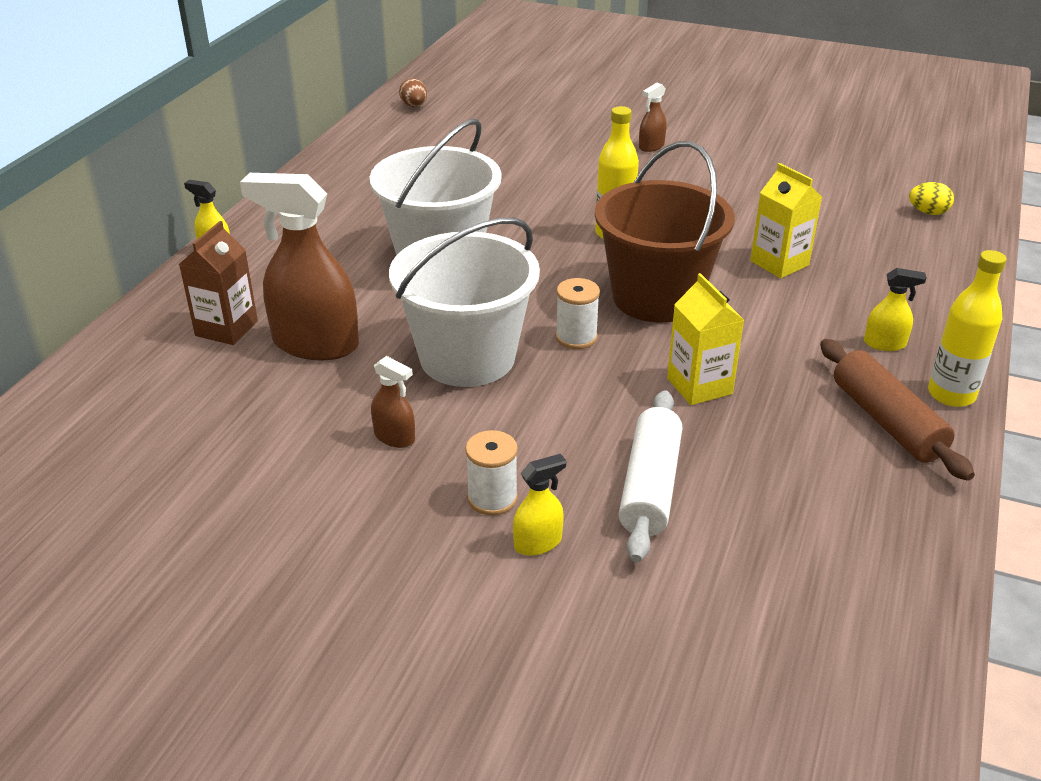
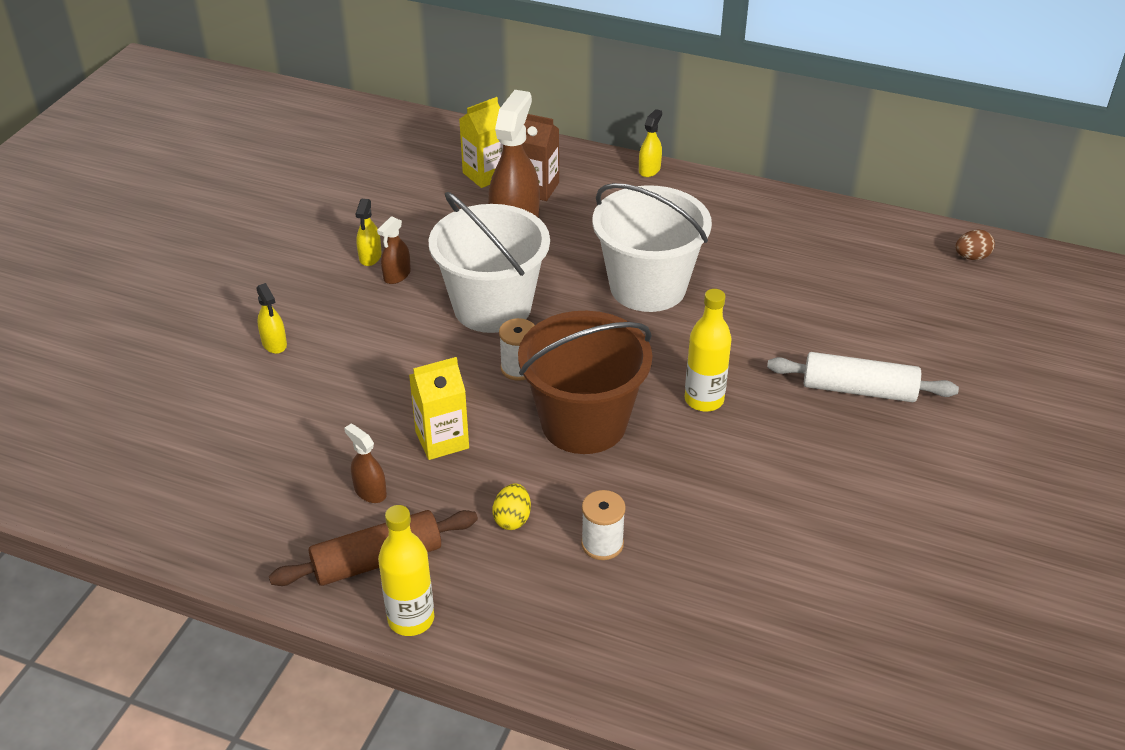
camera: 90 degrees right, 5 degrees up
white spool [465,430,518,515] -> white spool moved to [581,490,626,560]
white rolling pin [619,390,682,562] -> white rolling pin moved to [767,352,959,402]
brown spray bottle [639,83,667,152] -> brown spray bottle moved to [344,423,387,503]
yellow carton [750,163,822,278] -> yellow carton moved to [459,97,503,188]
yellow spray bottle [864,268,927,351] -> yellow spray bottle moved to [356,199,382,266]
yellow egg [909,182,954,215] -> yellow egg moved to [493,483,531,530]

